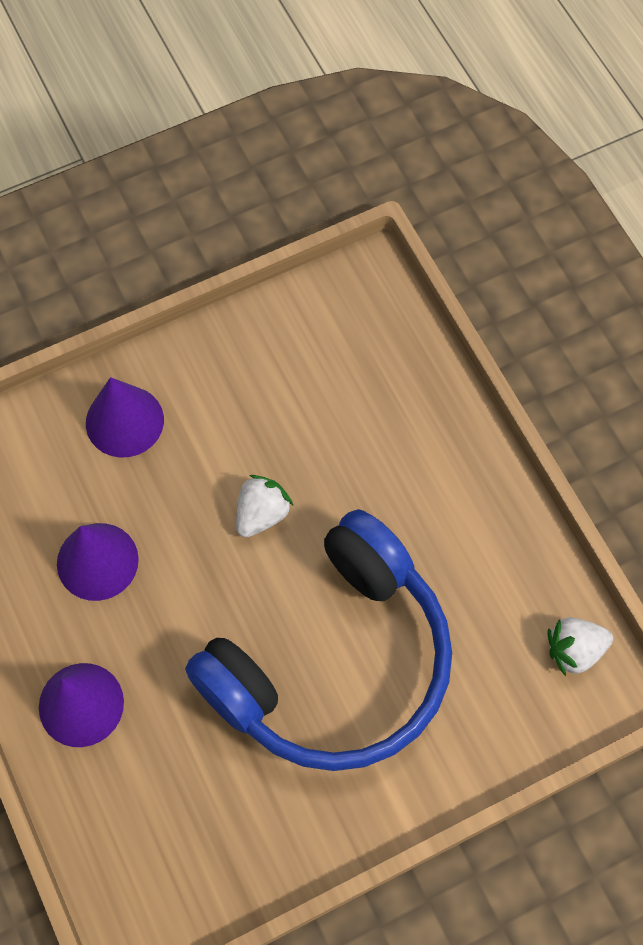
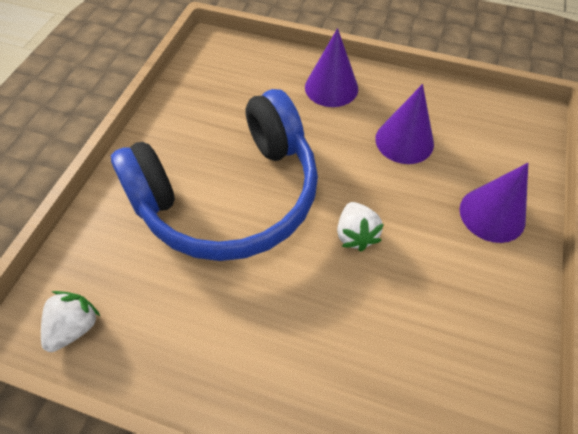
camera: 135 degrees right, 10 degrees down
blue headphones [185,509,452,771] -> blue headphones turned 120 degrees counterclockwise [111,89,318,261]

